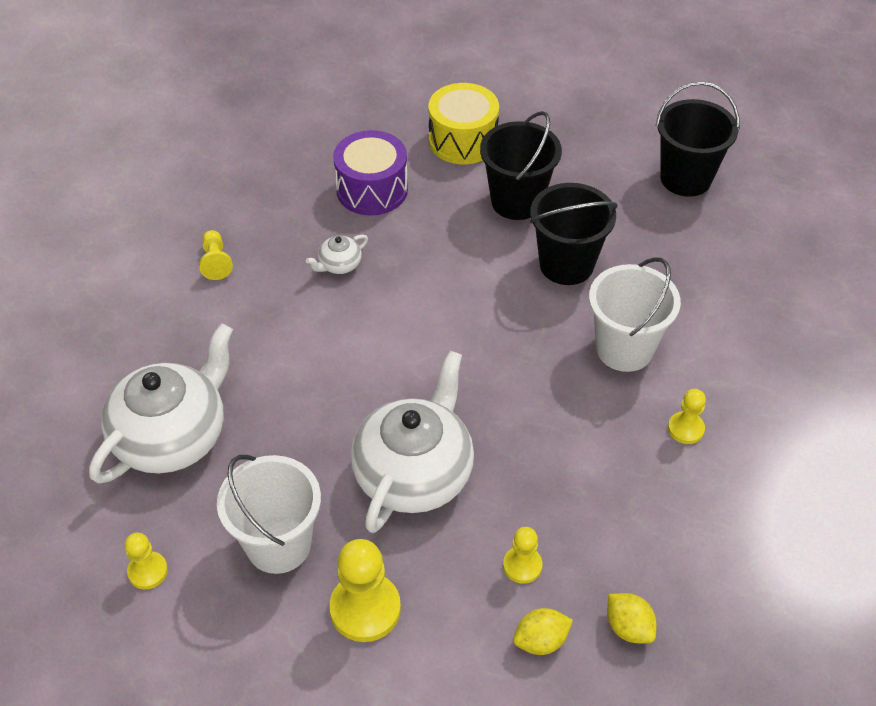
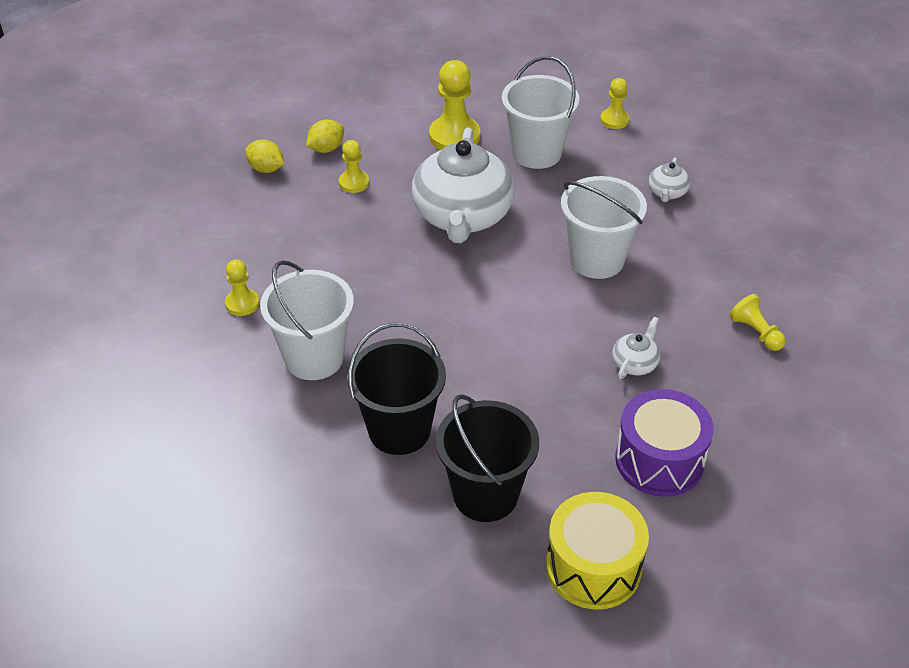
camera: 160 degrees right, 5 degrees down
white teapot [89,323,233,484] -> white teapot [649,157,690,202], size x0.41
black bucket [656,81,740,197] -> none
none -> white bucket [561,176,647,279]

